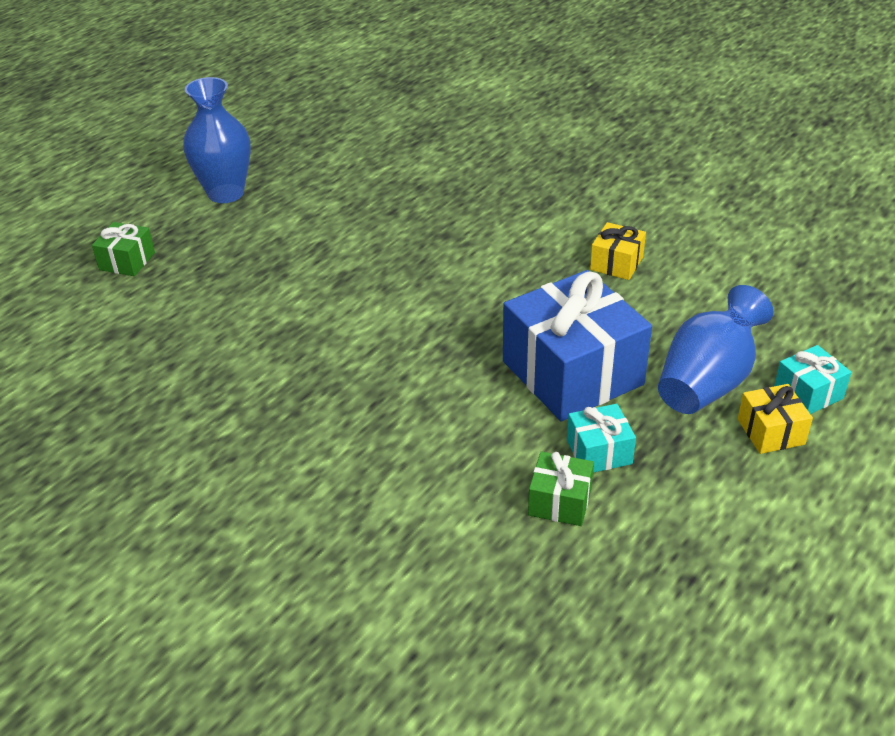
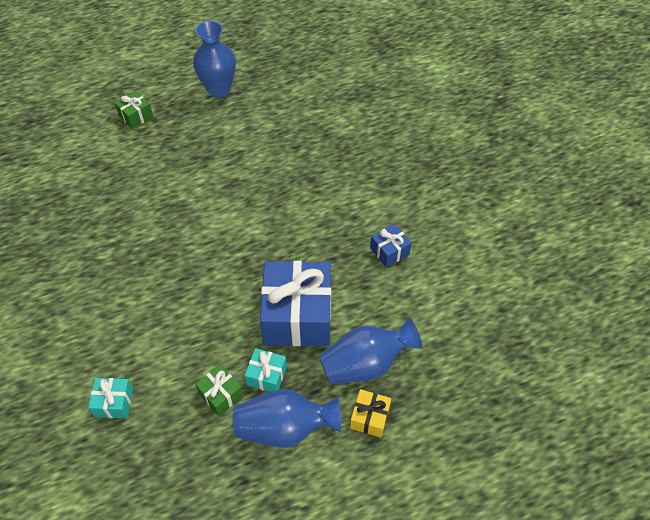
camera: 30 degrees right, 15 degrees up
yellow gift [590,222,646,280] -> blue gift [370,224,411,267]
turquoise gift [774,345,852,414] -> turquoise gift moved to [88,378,133,418]
none -> blue vase [233,389,341,448]

